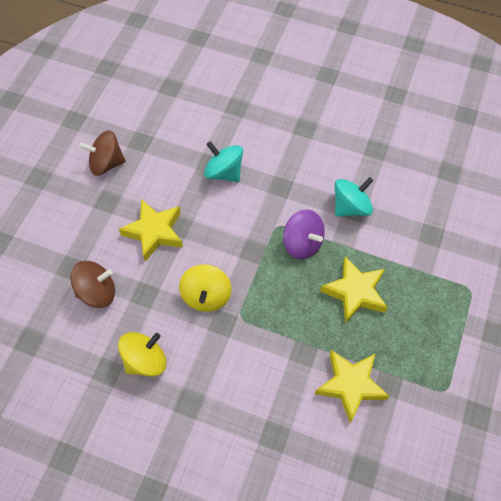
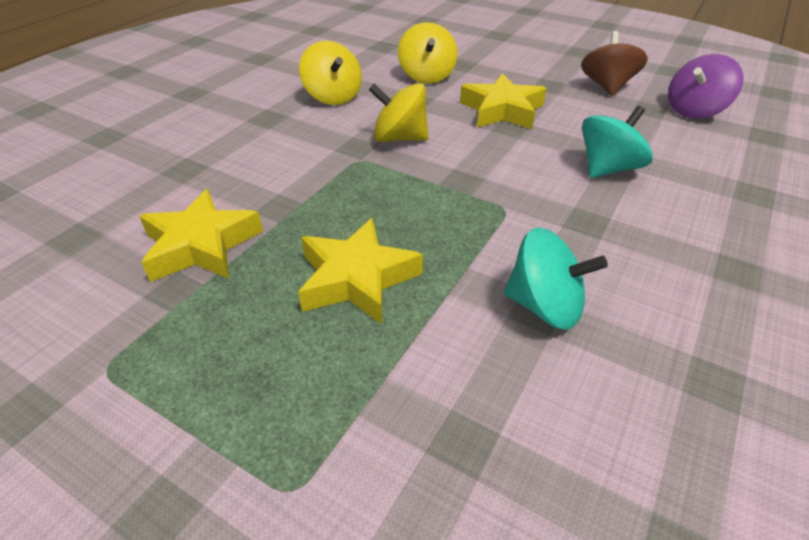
camera: 100 degrees right, 20 degrees down
brown spinning top [70,261,115,308] -> yellow spinning top [398,22,458,84]
purple spinning top [283,209,325,259] -> purple spinning top moved to [668,54,744,119]
turquoise spinning top [335,177,373,217] -> turquoise spinning top turned 45 degrees counterclockwise [504,228,608,330]

